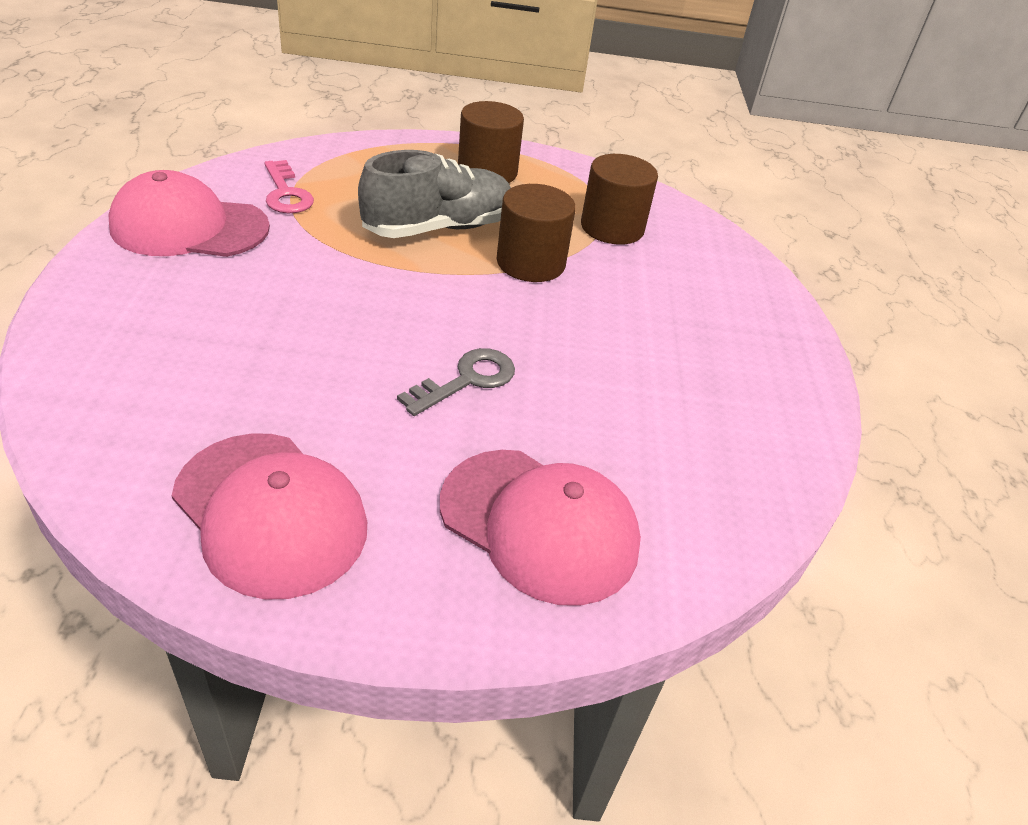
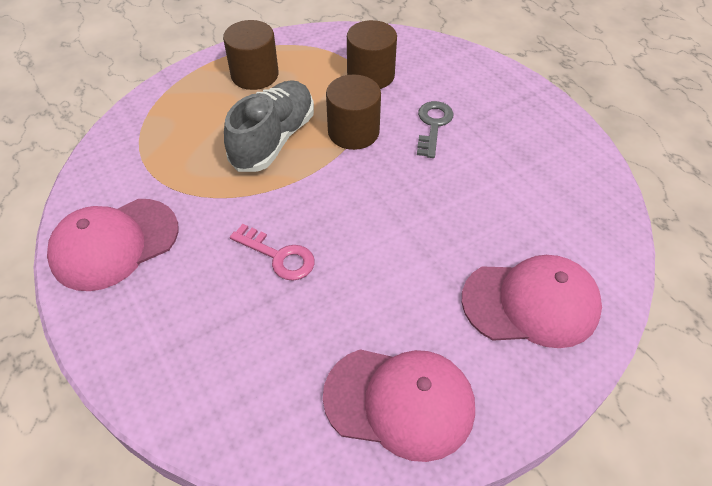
camera: 30 degrees left, 10 degrees up
pink key [264,160,314,213] -> pink key moved to [230,224,315,281]
grey key [397,348,515,416] -> grey key moved to [417,101,454,158]

